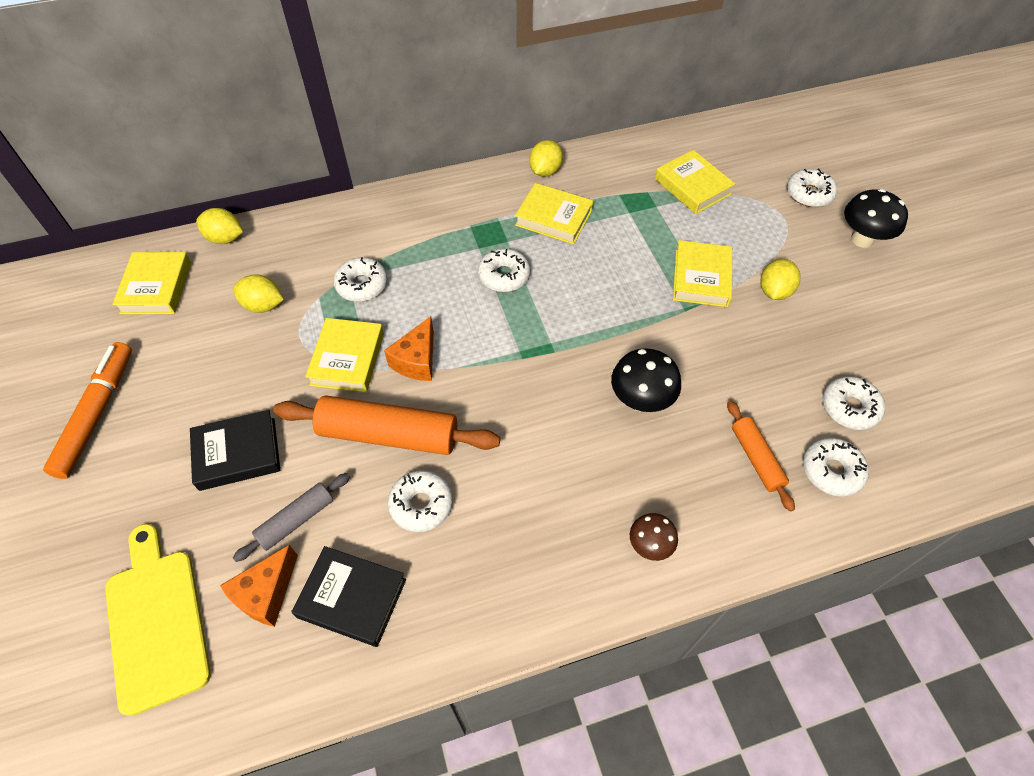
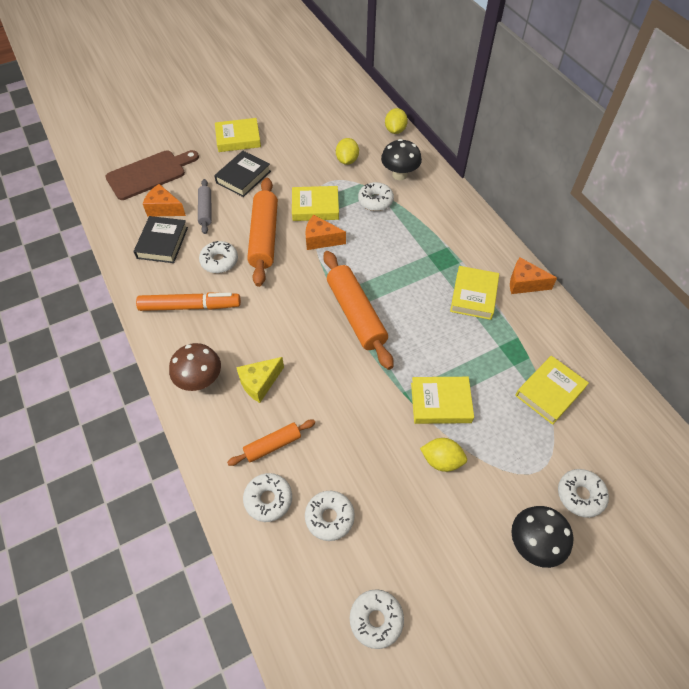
camera: 80 degrees right, 0 degrees up
orange marker [43,342,132,479] -> orange marker moved to [136,292,241,311]
yellow cutting board [105,524,211,716] -> brown cutting board [105,150,199,200]
yellow book [112,252,191,314] -> yellow book moved to [215,118,261,152]
black book [190,410,280,491] -> black book turned 60 degrees clockwise [214,151,271,197]
grey rolling pin [233,473,350,562] -> grey rolling pin turned 45 degrees clockwise [198,179,212,234]
white donut [478,248,530,292] -> white donut moved to [350,589,404,649]
yellow lemon [529,140,563,177] -> orange cheese [510,257,557,294]
black mushroom [611,348,681,412] -> black mushroom moved to [381,139,422,180]
brown mushroom [630,513,678,561] -> brown mushroom [169,343,221,391], size x1.61
none -> yellow cheese [236,357,284,403]
none -> orange rolling pin [324,251,394,370]

